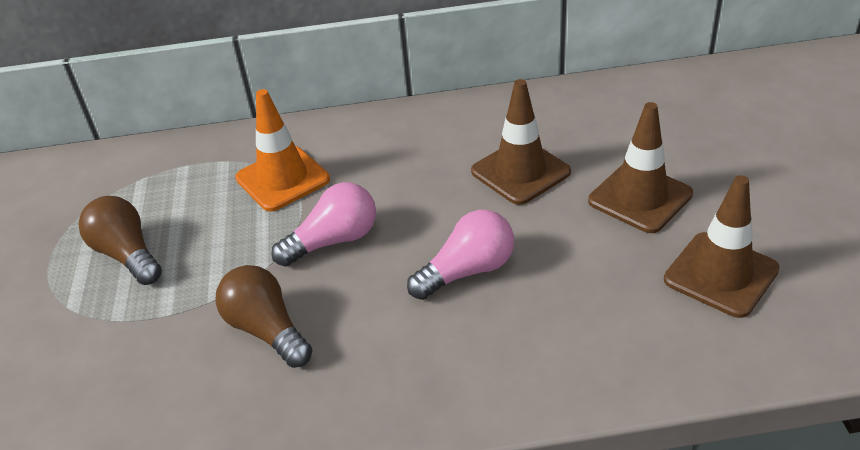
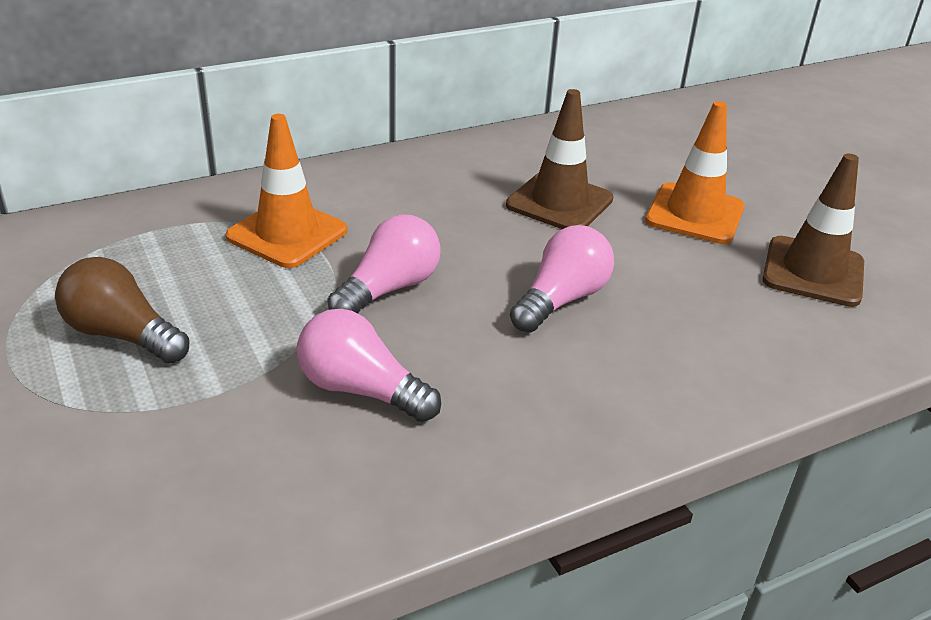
camera: 25 degrees left, 5 degrees down
brown light bulb [216,265,312,368] -> pink light bulb [297,309,441,422]
brown traffic cone [588,102,693,233] -> orange traffic cone [645,101,745,244]

